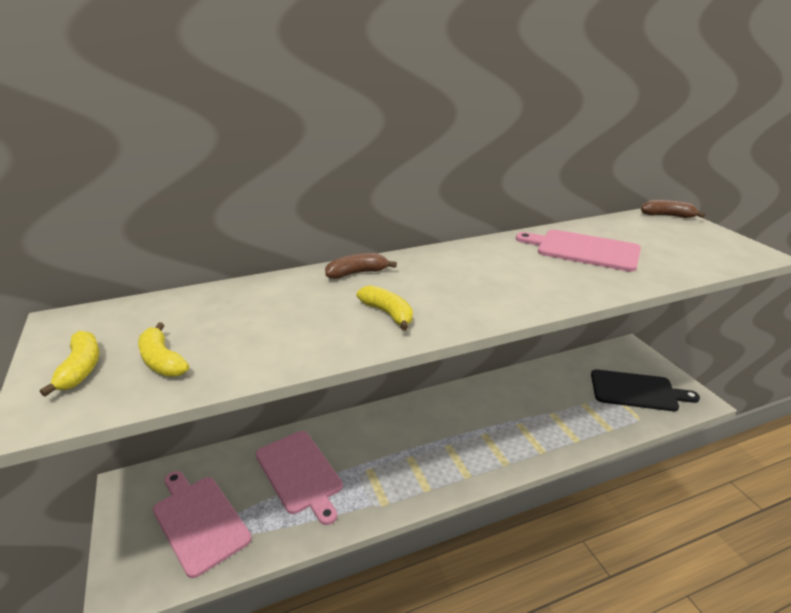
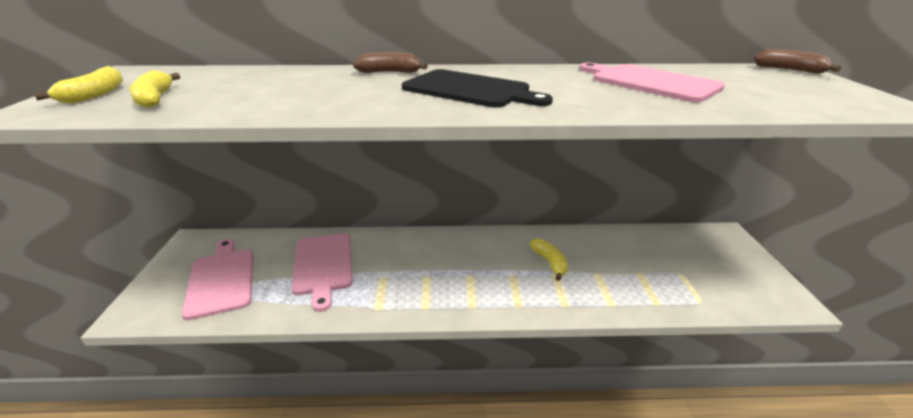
camera: 20 degrees right, 0 degrees up
yellow banana [357,285,413,331] -> yellow banana moved to [530,239,568,281]
black cutting board [591,369,700,411] -> black cutting board moved to [402,69,553,108]

